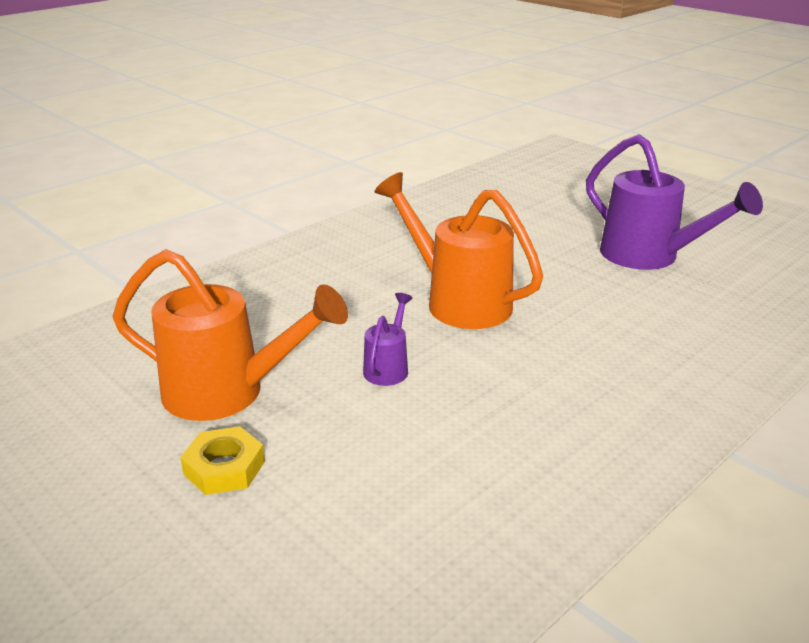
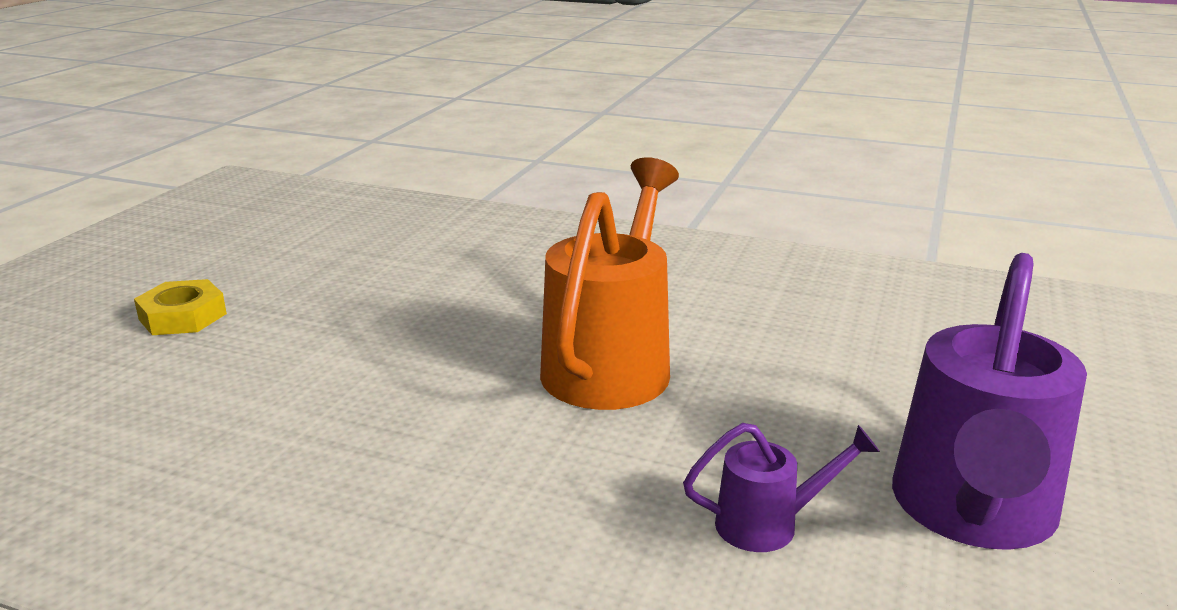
camera: 65 degrees right, 5 degrees down
orange watering can [113,249,348,421] -> none
purple watering can [363,293,413,386] -> purple watering can moved to [683,423,880,552]

